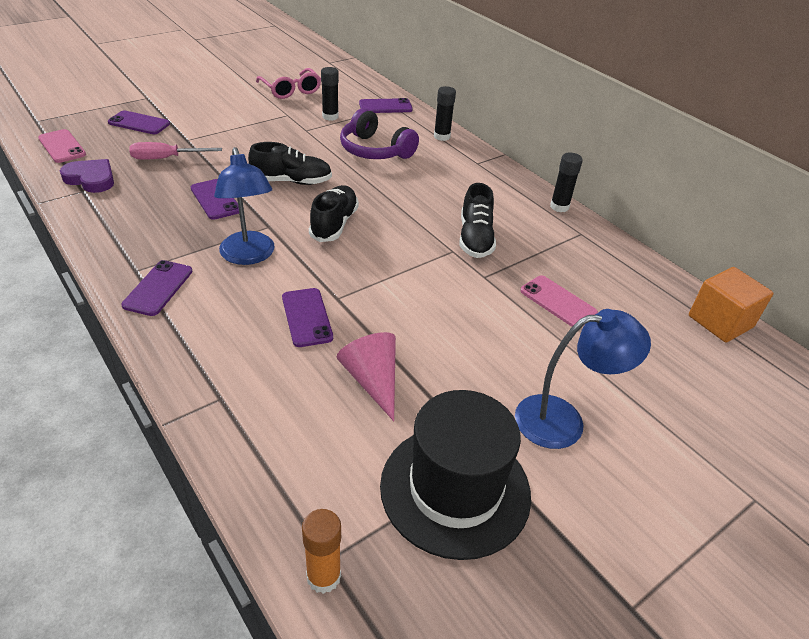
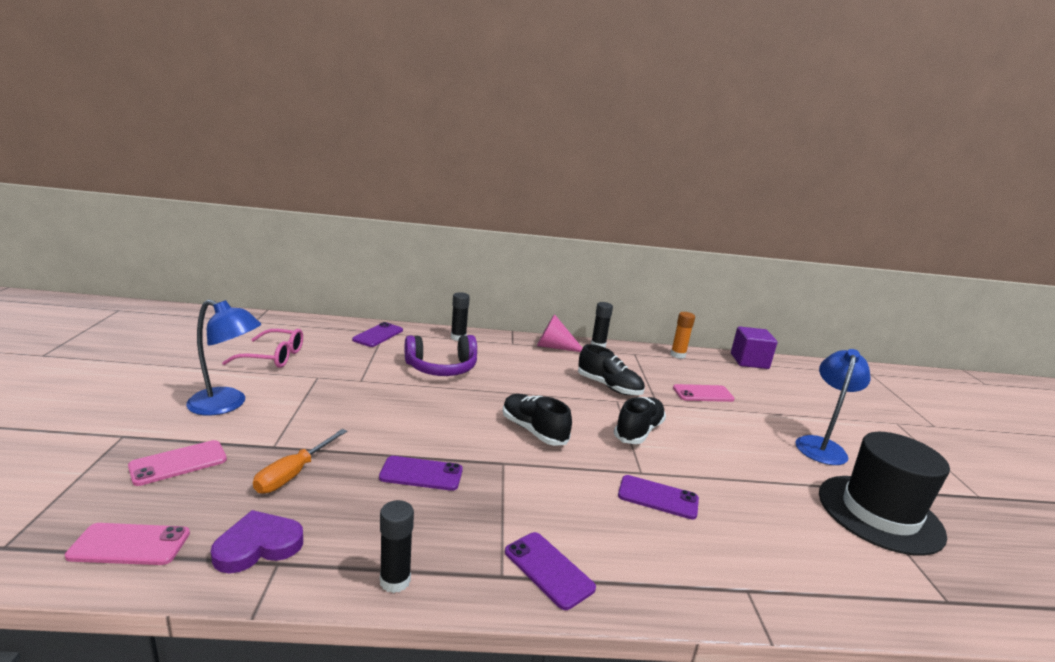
camera: 55 degrees left, 20 degrees down
purple phone [108,110,170,134] -> pink phone [128,440,227,486]
pink screwdriver [129,142,222,160] -> orange screwdriver [253,429,347,494]
blue lamp [214,147,275,265] -> blue lamp moved to [186,300,261,416]
black shoe [248,142,332,185] -> black shoe moved to [614,397,666,444]
orange glue stick [302,509,341,594] -> orange glue stick moved to [671,312,695,359]
black glue stick [321,67,339,121] -> black glue stick moved to [380,500,414,593]
pink cone [337,332,396,421] -> pink cone moved to [537,314,582,352]
orange cube [689,267,774,342] -> purple cube [731,326,777,369]

